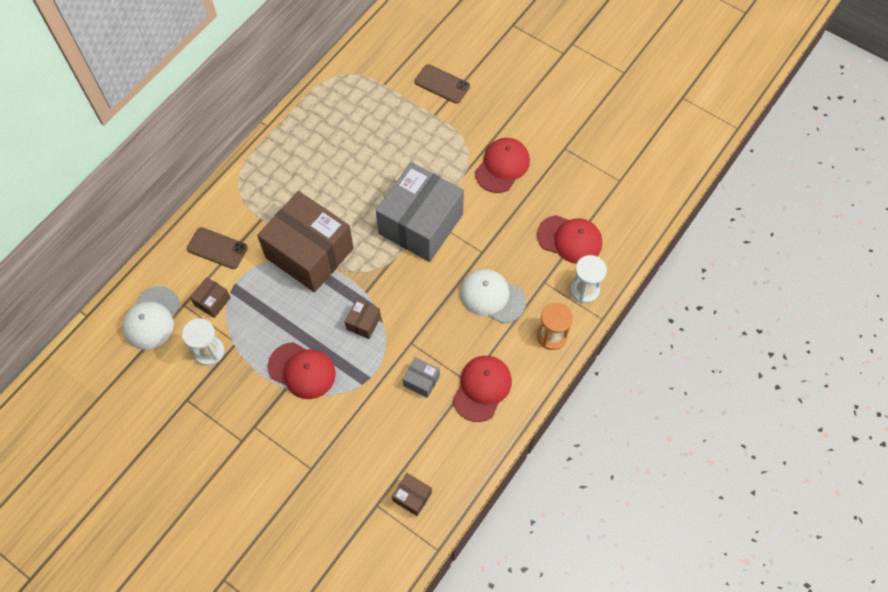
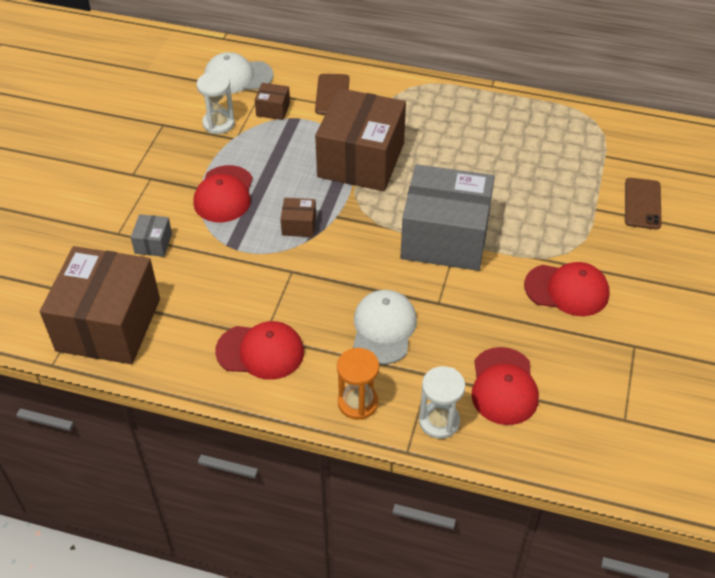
camera: 70 degrees right, 15 degrees down
brown box [392,473,432,516] -> brown box [40,246,160,364], size x2.48
grey box [403,357,440,398] -> grey box moved to [131,214,172,257]

